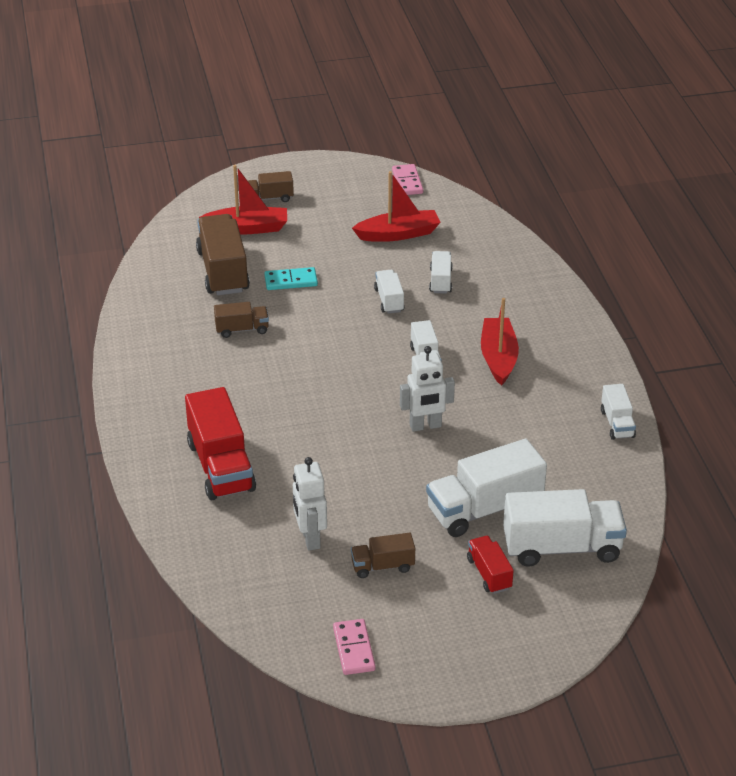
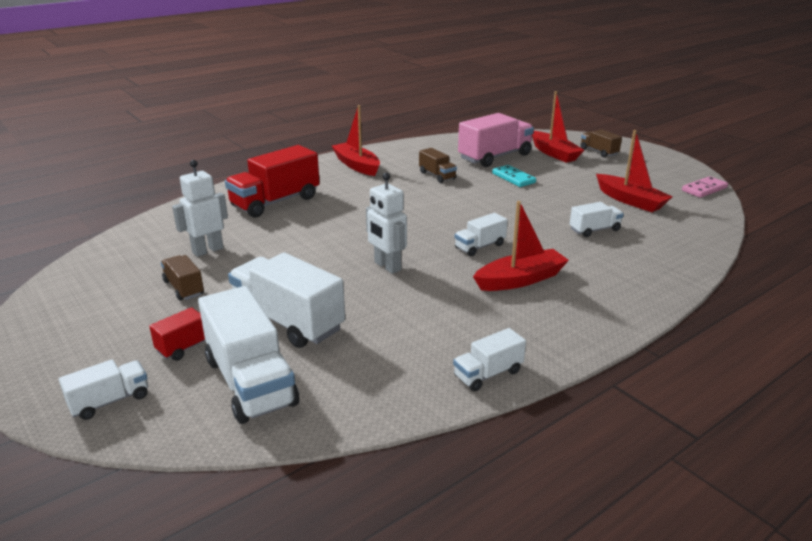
camera: 65 degrees right, 10 degrees down
brown truck [196,214,250,295] -> pink truck [458,113,534,167]
pink domino [333,619,376,675] -> none
white truck [374,270,404,314] -> white truck moved to [59,359,148,420]
none -> red boat [332,105,380,176]

